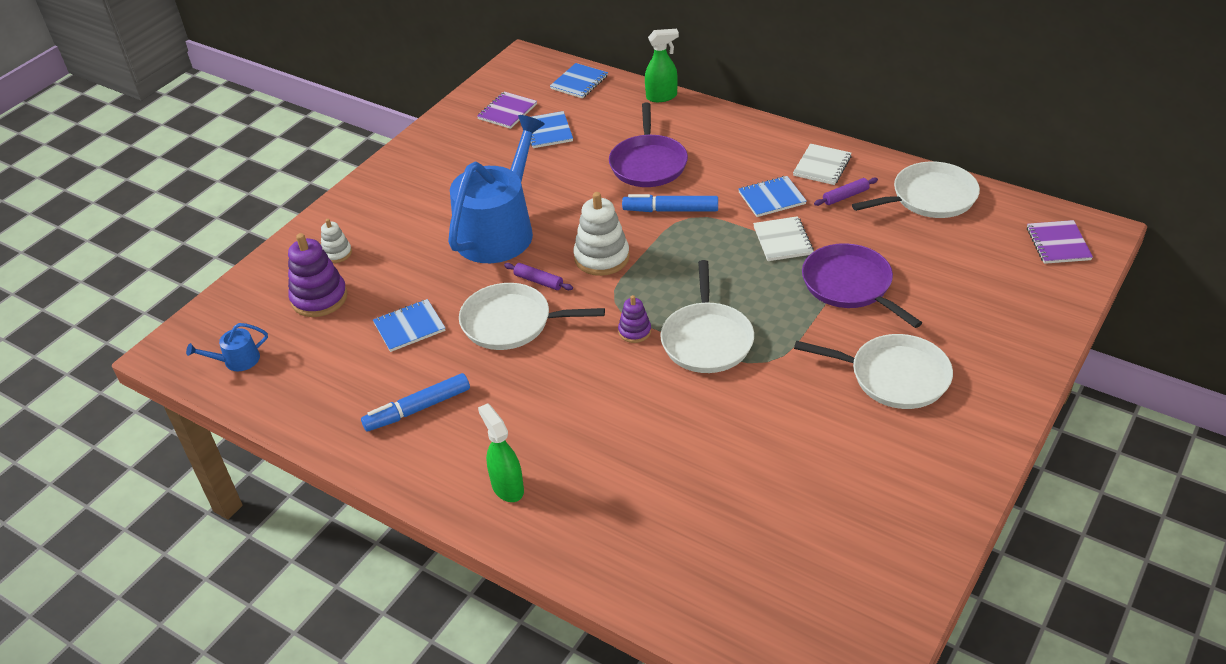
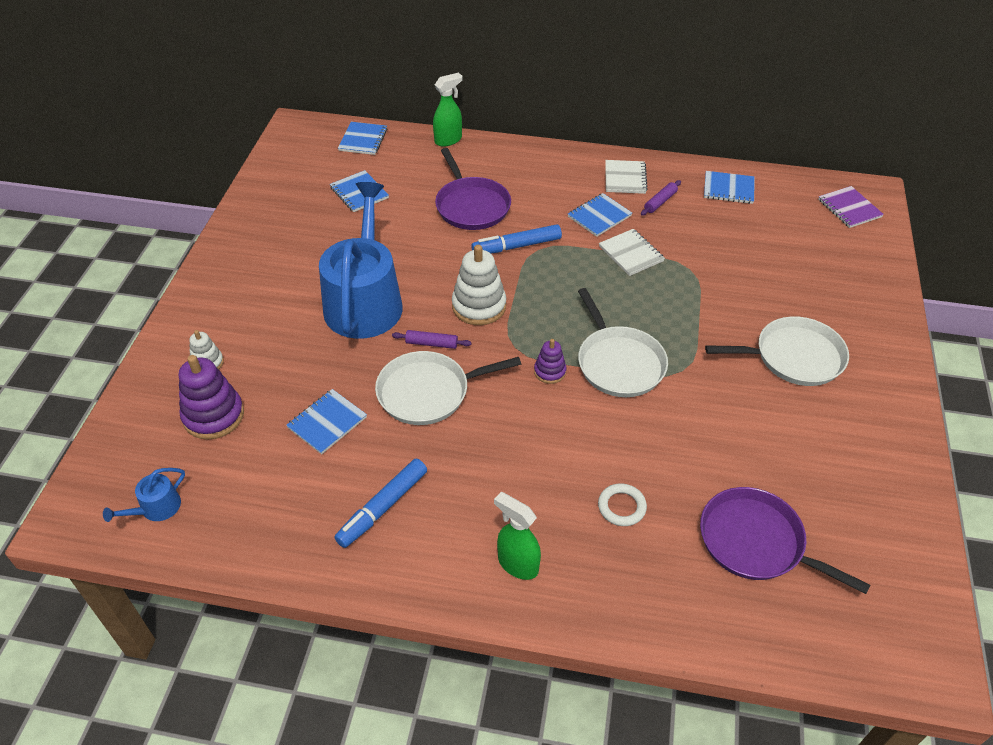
camera: 25 degrees left, 5 degrees up
purple notebook [477,91,537,129] -> none
purple pan [802,243,922,328] -> purple pan moved to [700,487,870,594]
white pan [852,162,980,218] -> blue notebook [704,171,755,204]
none -> white ring [598,483,647,526]

